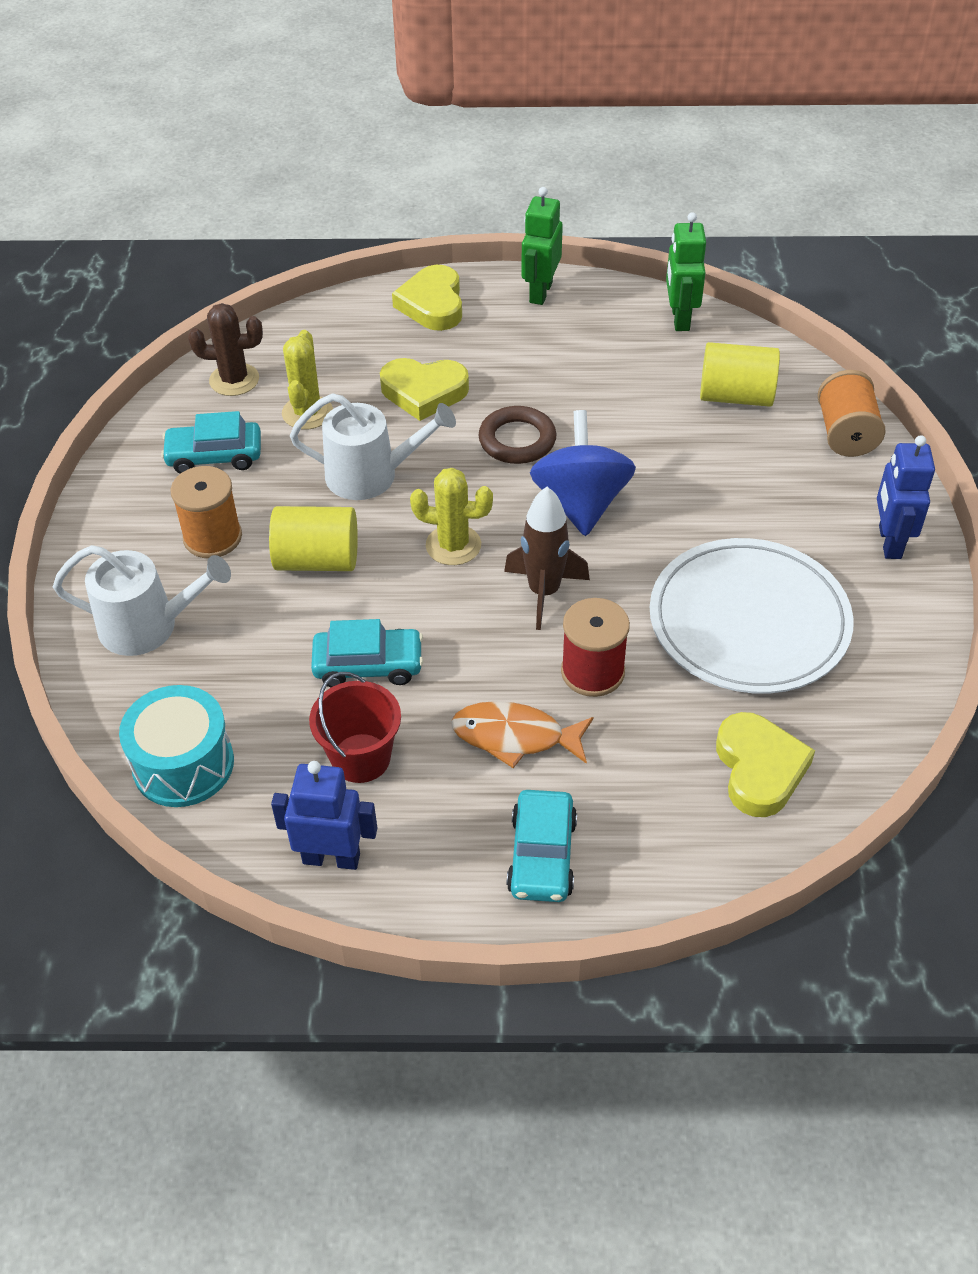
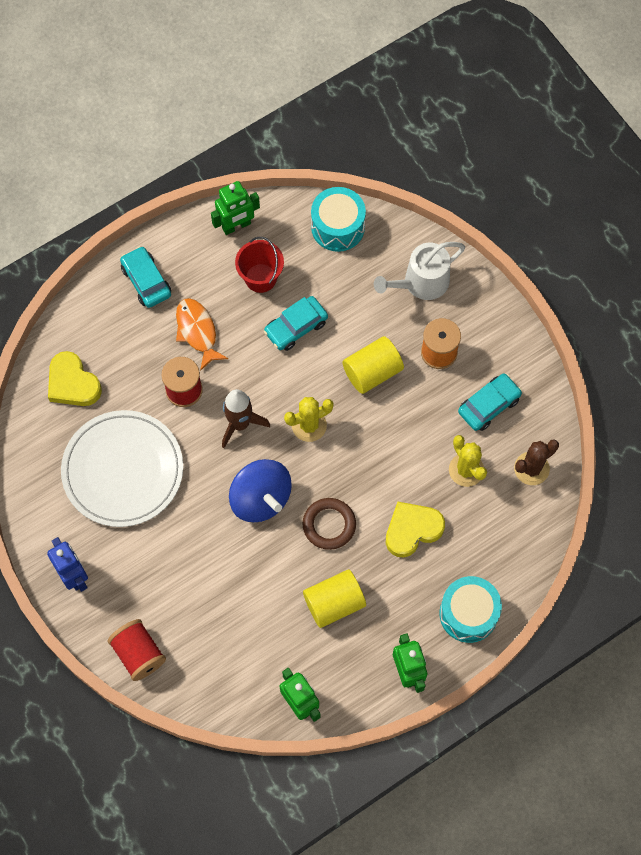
camera: 145 degrees right, 20 degrees up
blue robot [271,761,377,870] -> green robot [211,181,260,235]
white watering can [290,393,456,500] -> none
yellow heart [392,265,462,331] -> turquoise drum [439,576,502,643]
orange fish [451,701,593,768] -> orange fish turned 90 degrees counterclockwise [176,298,228,371]
yellow cylinder [700,342,780,407] -> yellow cylinder moved to [303,569,366,628]
orange spool [817,370,886,457] -> red spool [108,619,166,681]

